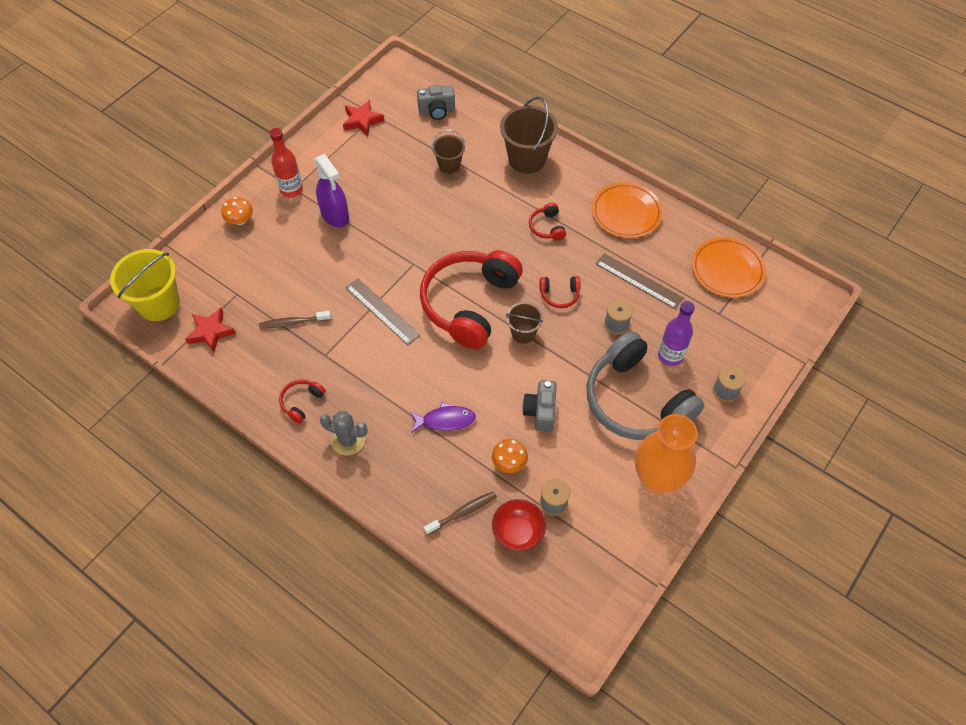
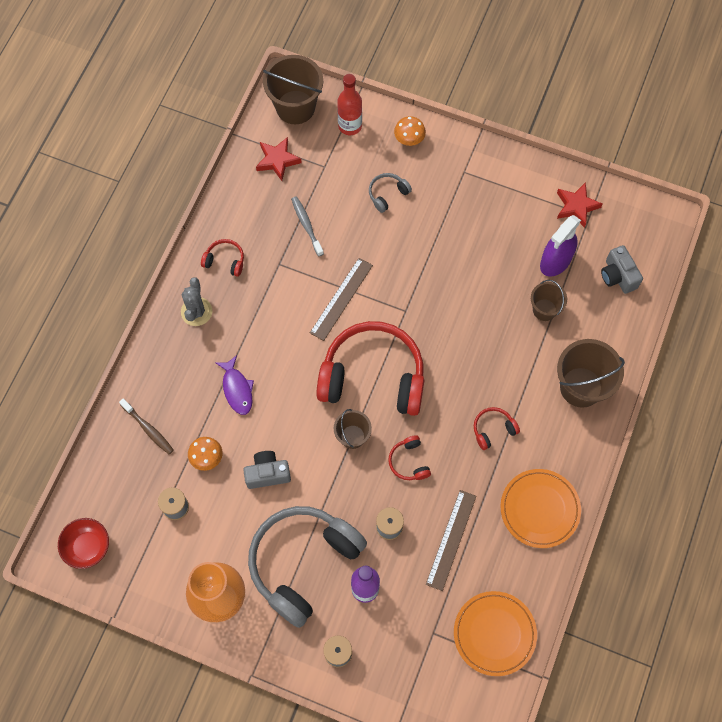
camera: 75 degrees right, 10 degrees up
yellow bucket [110,249,180,321] -> brown bucket [263,55,323,124]
brown toothbrush [259,311,331,329] -> grey toothbrush [291,196,324,256]
red bottle [270,128,303,198] -> red bottle moved to [337,74,362,135]
purple spray bottle [314,154,349,227] -> purple spray bottle moved to [540,215,581,277]
red bowl [492,499,546,551] -> red bowl moved to [58,518,109,569]
none -> grey headphones [369,173,412,213]

